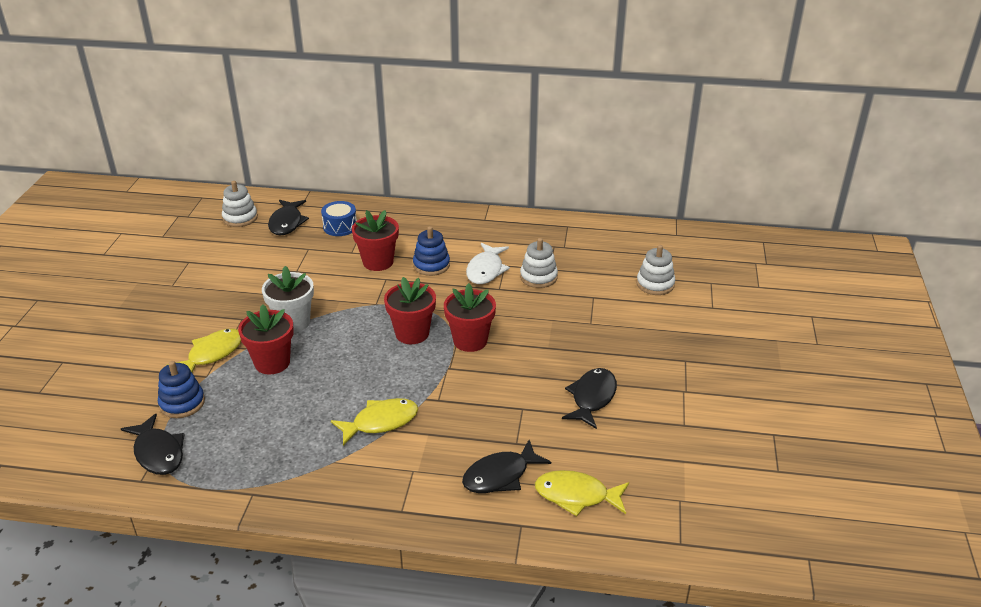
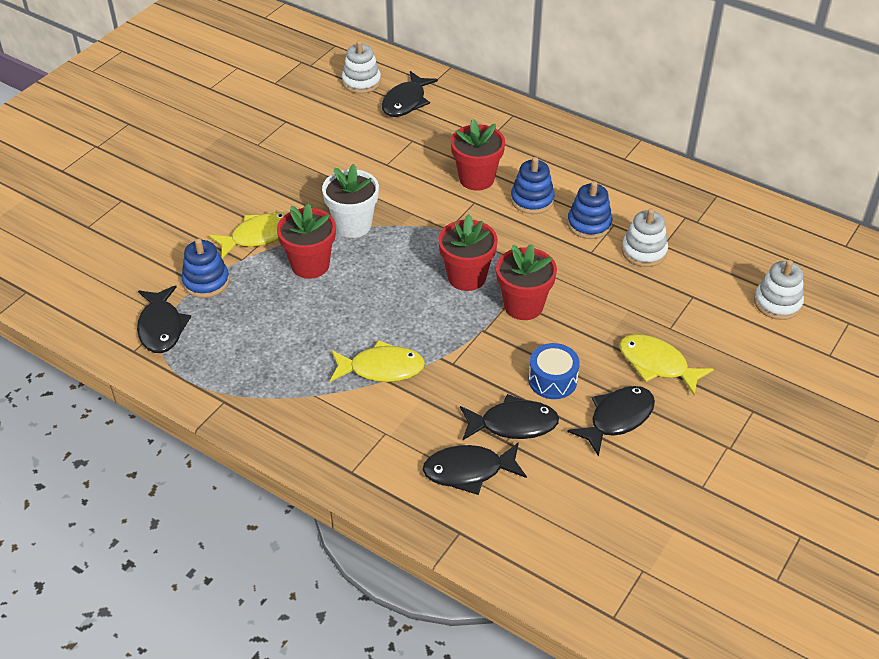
camera: 25 degrees right, 10 degrees up
blue drum [321,201,357,236] -> blue drum moved to [529,343,580,399]
white fish [466,243,510,284] -> blue stacking toy [567,181,612,239]
yellow fish [535,470,629,516] -> yellow fish moved to [619,334,714,395]
none -> black fish [460,394,559,440]

